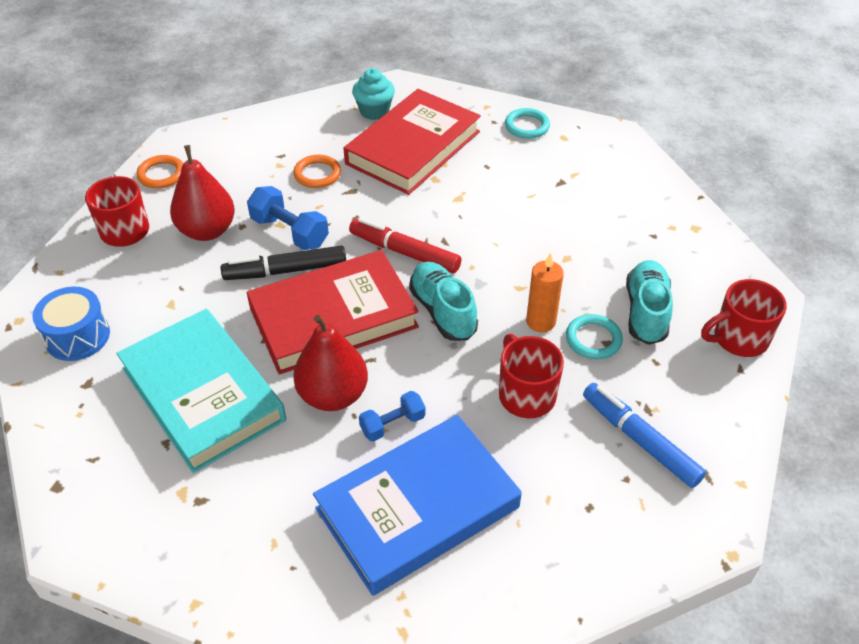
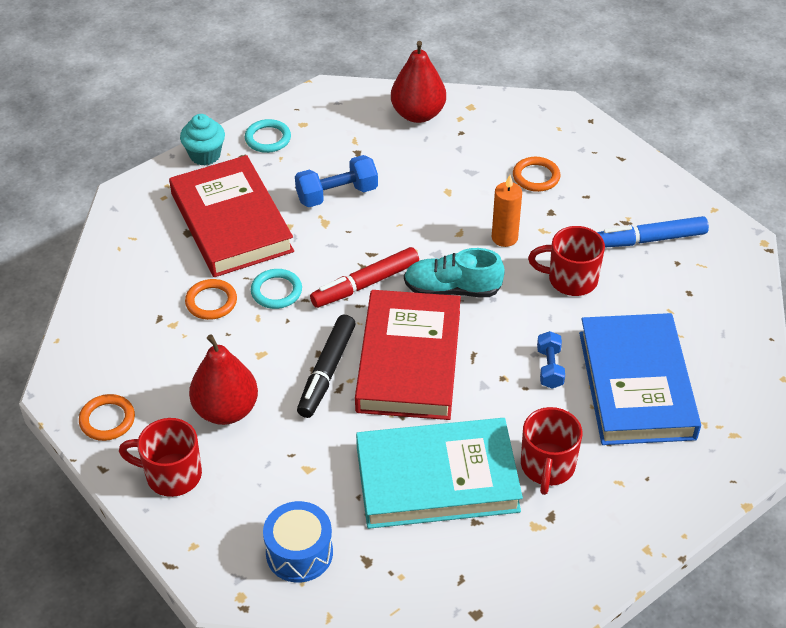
camera: 60 degrees left, 0 degrees up
blue dumbbell [247,186,329,250] -> blue dumbbell moved to [295,155,378,207]
red pear [293,315,368,411] -> red pear moved to [391,41,446,123]
turquoise cupcake [352,68,395,120] -> turquoise cupcake moved to [180,114,225,165]
turquoise ring [566,314,623,359] -> turquoise ring moved to [251,269,302,309]
turquoise shoe [626,260,673,345] -> orange ring [513,157,560,192]
red mug [701,279,787,357] -> red mug moved to [521,407,582,495]

